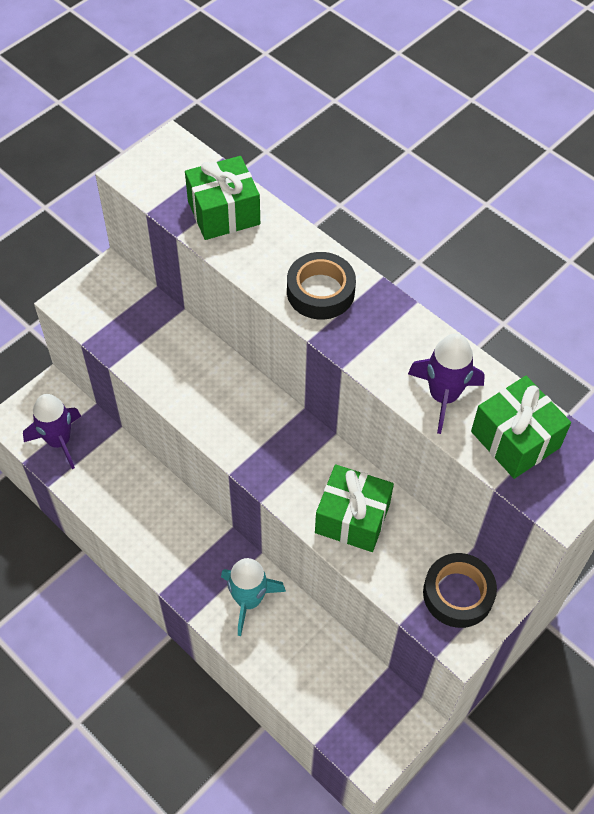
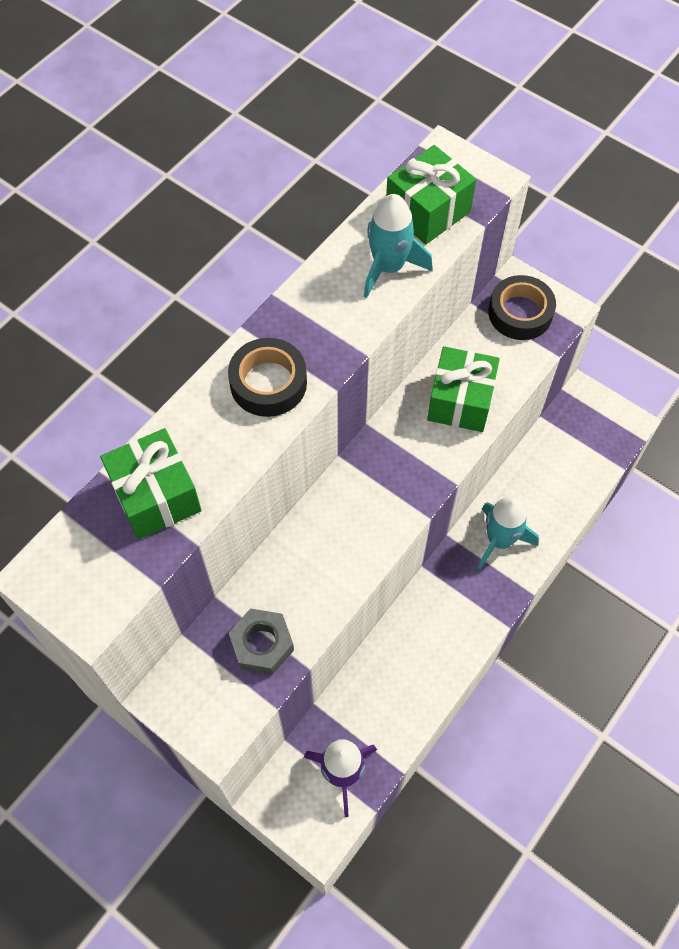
camera: 95 degrees left, 5 degrees up
purple rocket [408,334,485,434] -> turquoise rocket [364,194,433,298]
none -> grey nut [229,608,294,675]

